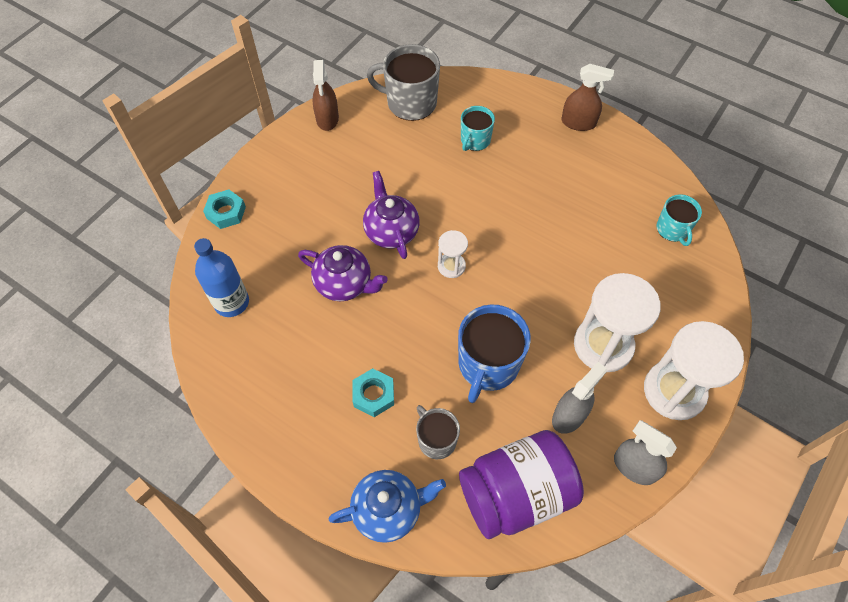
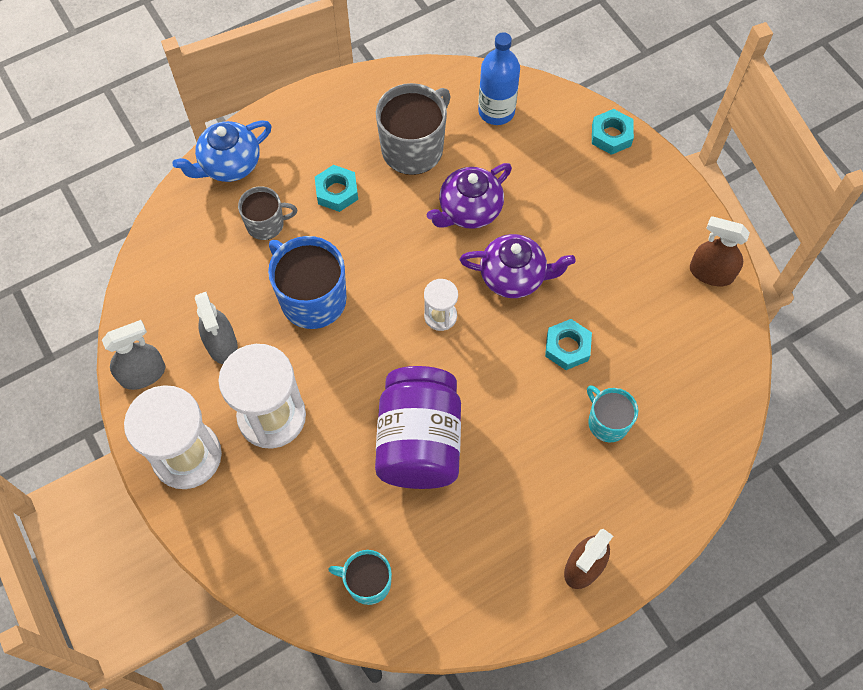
camera: 115 degrees right, 5 degrees up
blue teapot [329,470,446,543] -> blue teapot turned 45 degrees clockwise [172,120,272,182]
grey mug [367,44,440,121] -> grey mug moved to [376,83,451,175]
purple jar [459,430,584,539] -> purple jar moved to [375,366,461,489]
none -> turquoise nut [545,319,592,370]

